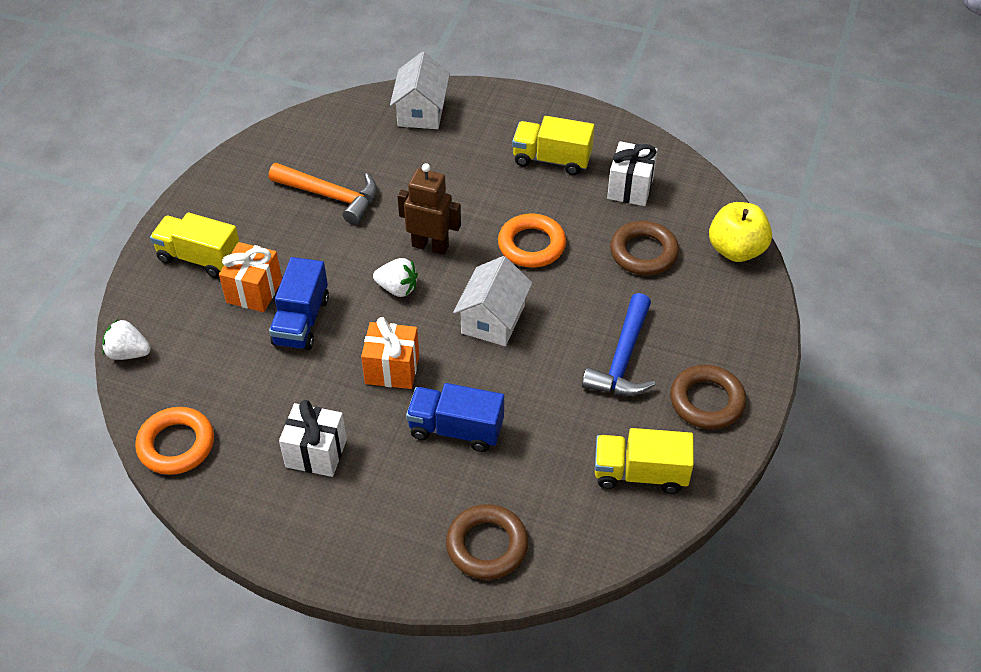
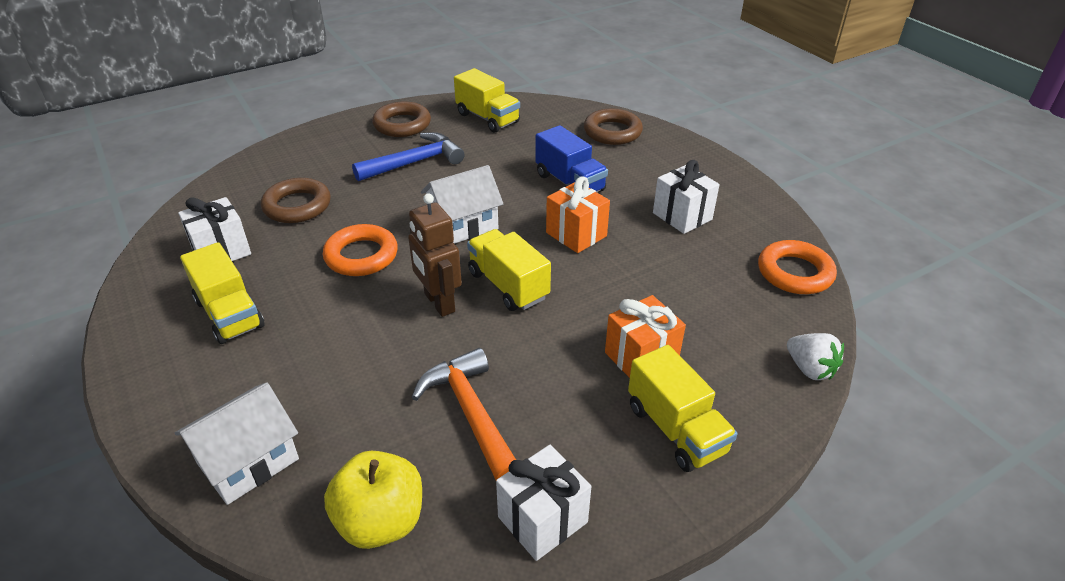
camera: 140 degrees left, 10 degrees down
blue truck [269,257,329,350] -> none
white strawberry [373,258,418,297] -> yellow truck [467,229,551,311]
yellow apple [709,202,772,262] -> yellow apple moved to [324,451,422,549]
none -> white gift [496,445,592,561]

